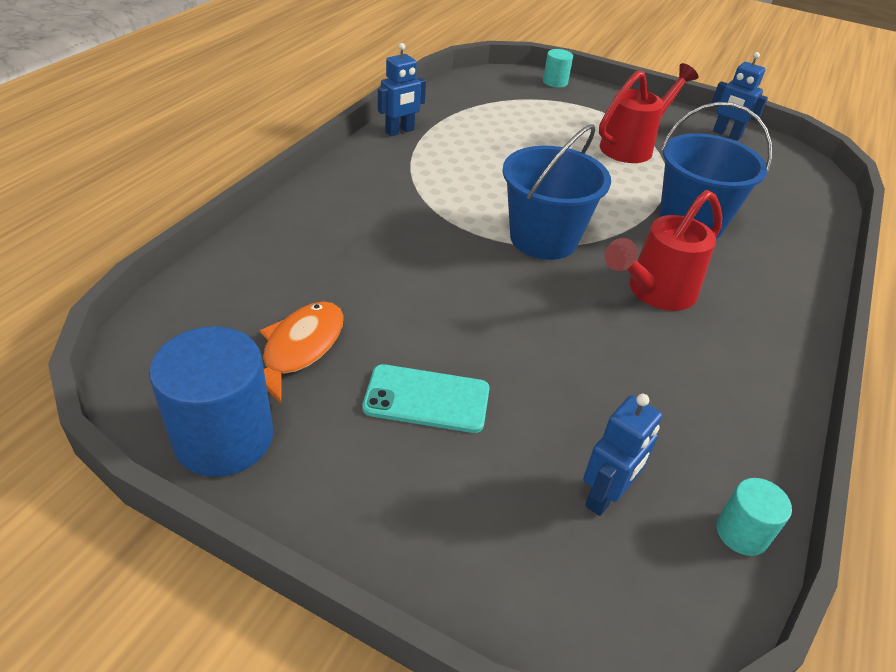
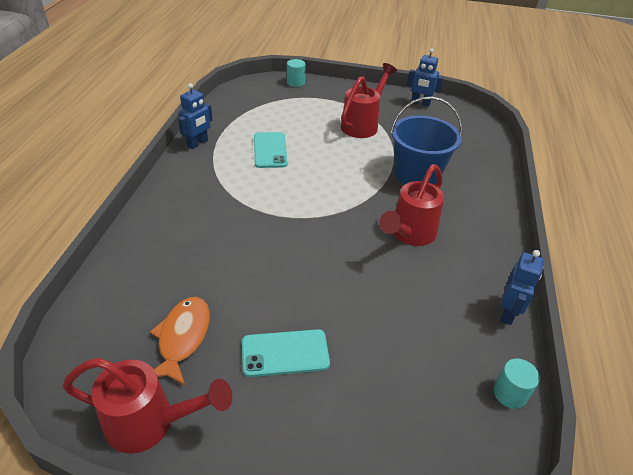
camera: 15 degrees left, 0 degrees up
blue cylinder [149,326,273,477] -> red watering can [63,358,232,454]
blue bucket [502,124,611,260] -> none
blue robot [583,394,662,516] -> blue robot moved to [501,250,544,325]
none -> turquoise phone [254,132,288,168]

